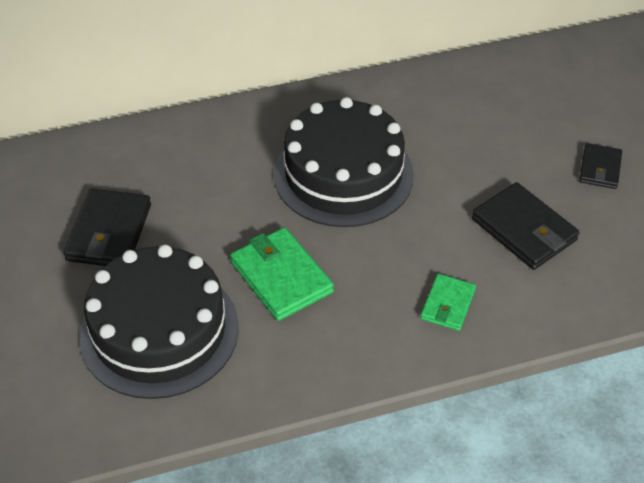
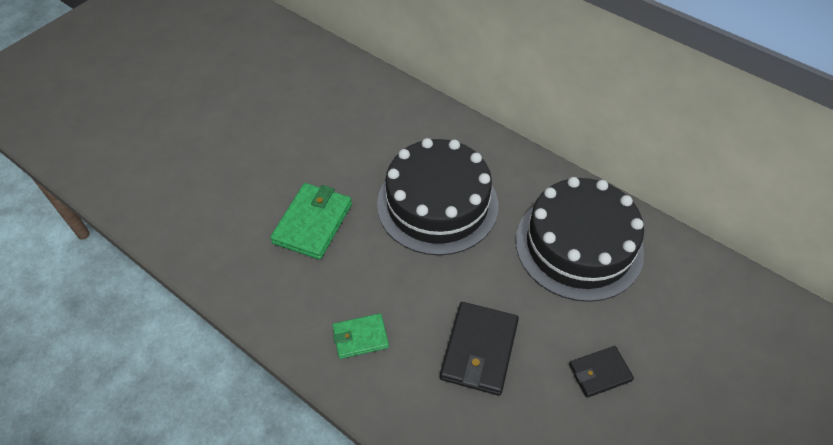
camera: 55 degrees right, 5 degrees up
black wallet [63,189,151,266] -> none
black cake [79,245,239,399] -> black cake moved to [516,177,644,302]

